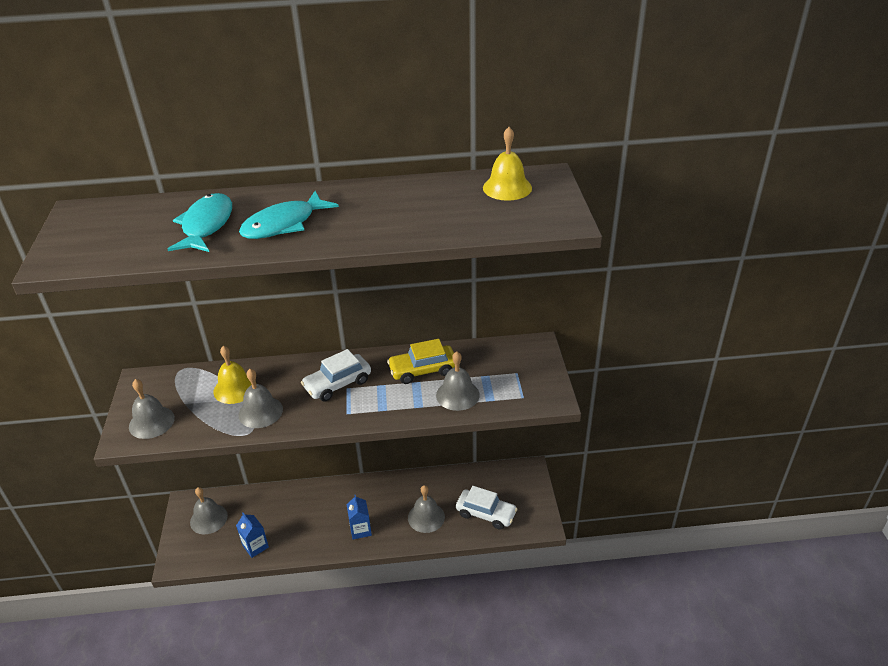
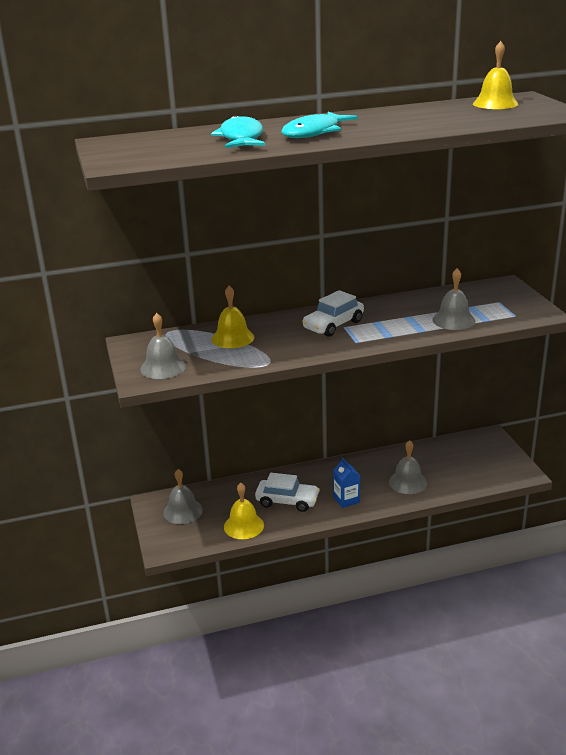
camera: 10 degrees left, 10 degrees down
blue carton [236,513,269,558] -> yellow bell [224,483,264,539]
grey bell [238,369,283,428] -> none
yellow car [387,339,455,384] -> none
white car [456,486,517,530] -> white car moved to [255,473,320,512]

